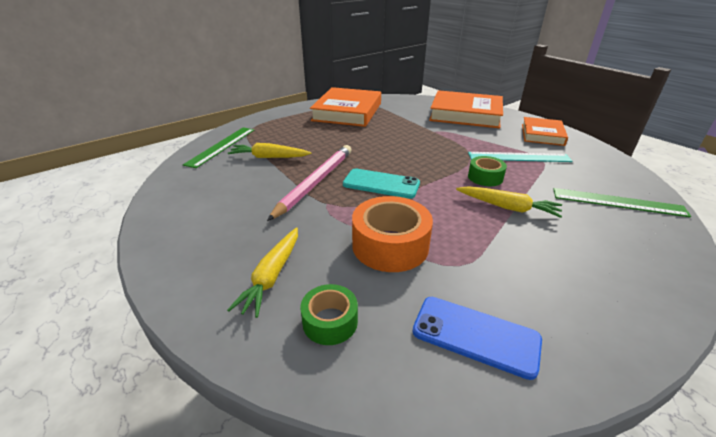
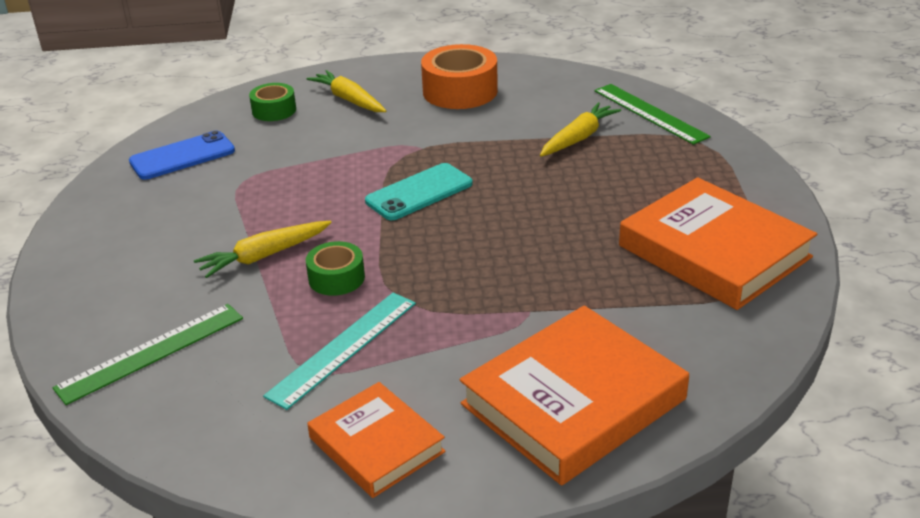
camera: 125 degrees right, 0 degrees up
pink pencil [267,145,352,221] -> none
orange tape [352,196,433,272] -> orange tape moved to [421,44,498,109]

